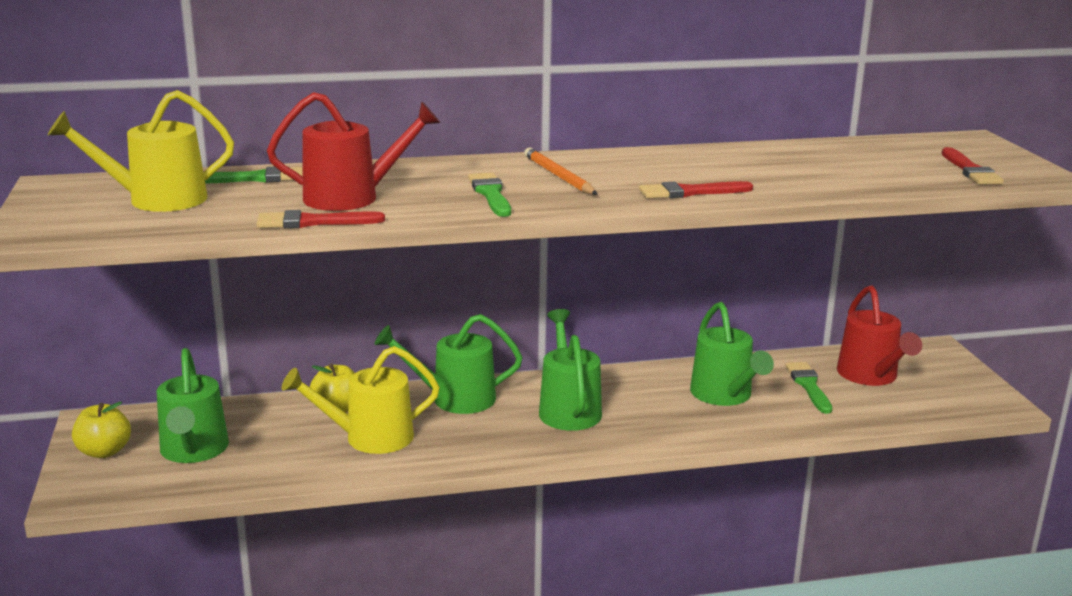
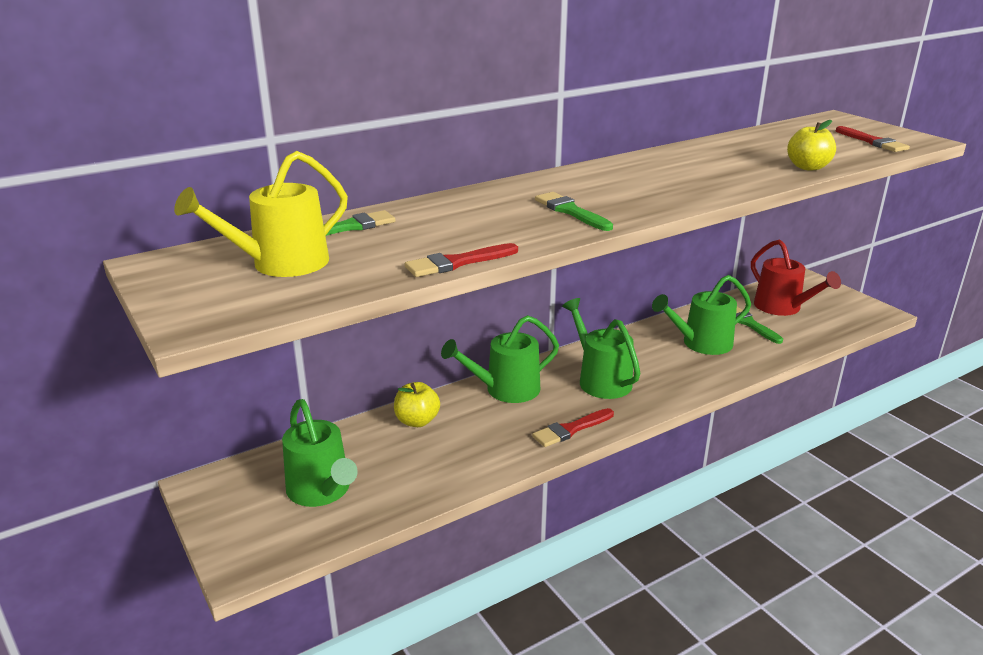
camera: 20 degrees left, 5 degrees up
yellow apple [72,401,131,458] -> yellow apple moved to [787,120,836,171]
red watering can [267,92,440,211] -> none
yellow watering can [282,346,440,454] -> none
orange pencil [524,147,598,195] -> none
red brush [639,181,753,199] -> red brush moved to [532,408,614,447]
green watering can [690,302,774,406] -> green watering can turned 105 degrees clockwise [652,275,751,355]

